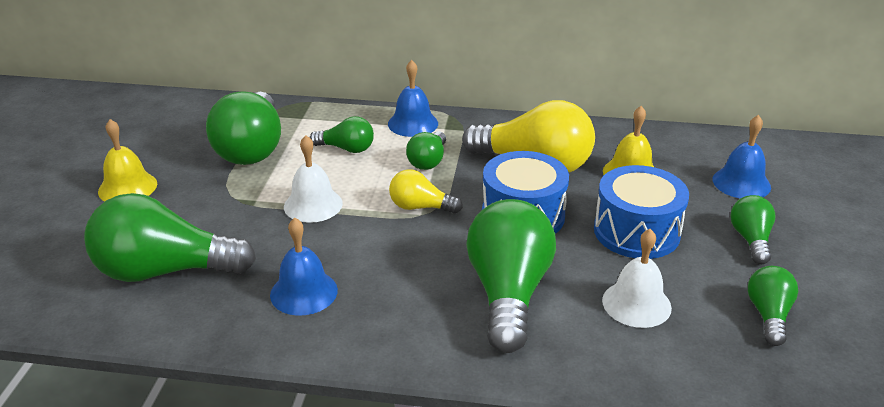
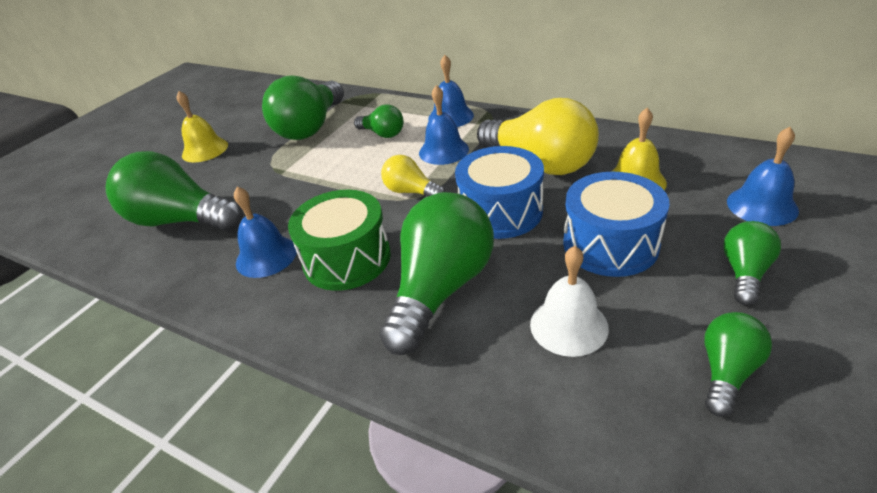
camera: 25 degrees right, 5 degrees up
white bell [284,135,343,223] -> none
green light bulb [406,131,446,170] -> blue bell [419,85,469,165]
none -> green drum [288,190,391,291]

